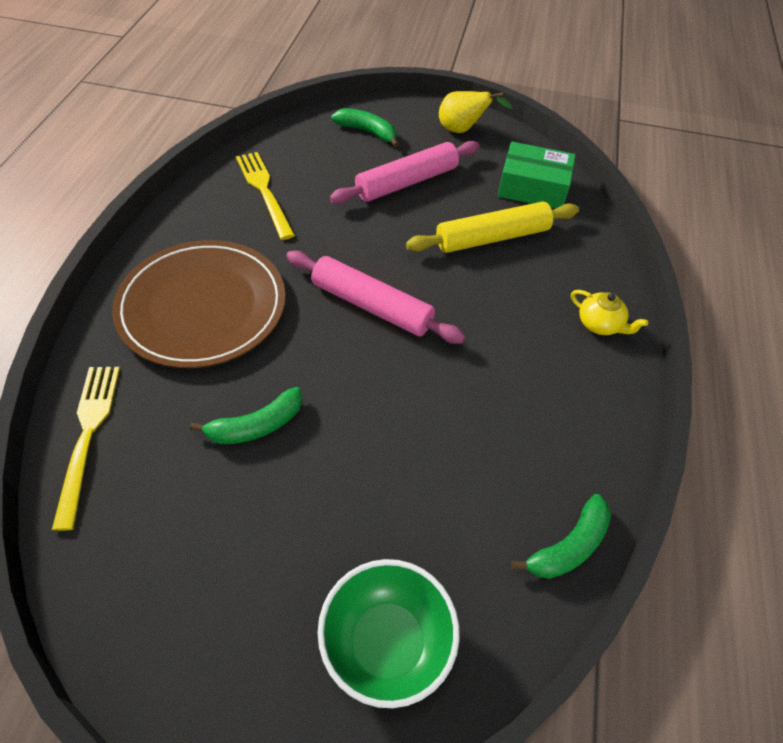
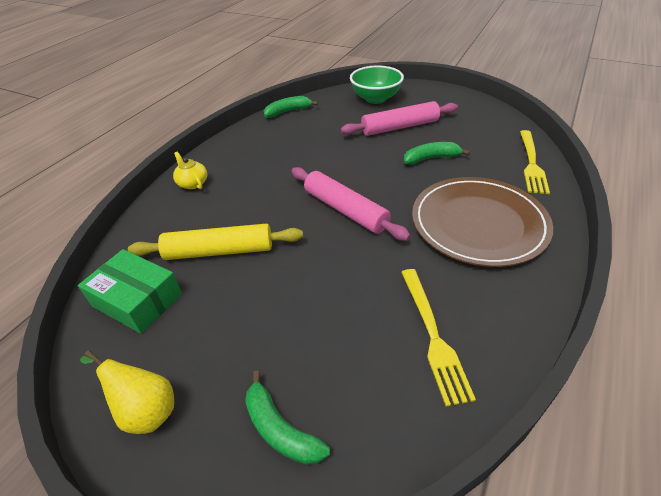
camera: 160 degrees left, 10 degrees down
pink rolling pin [330,141,480,204] -> pink rolling pin moved to [341,101,458,136]

